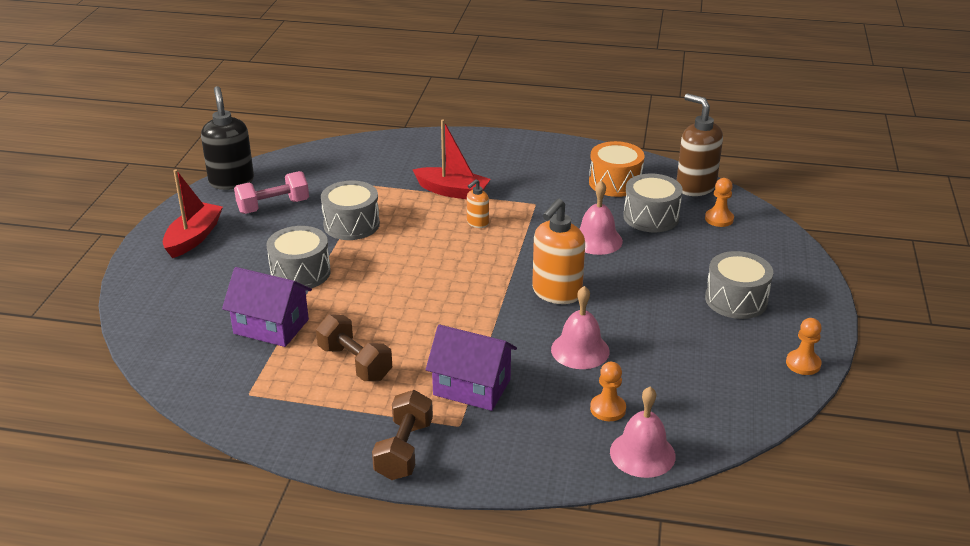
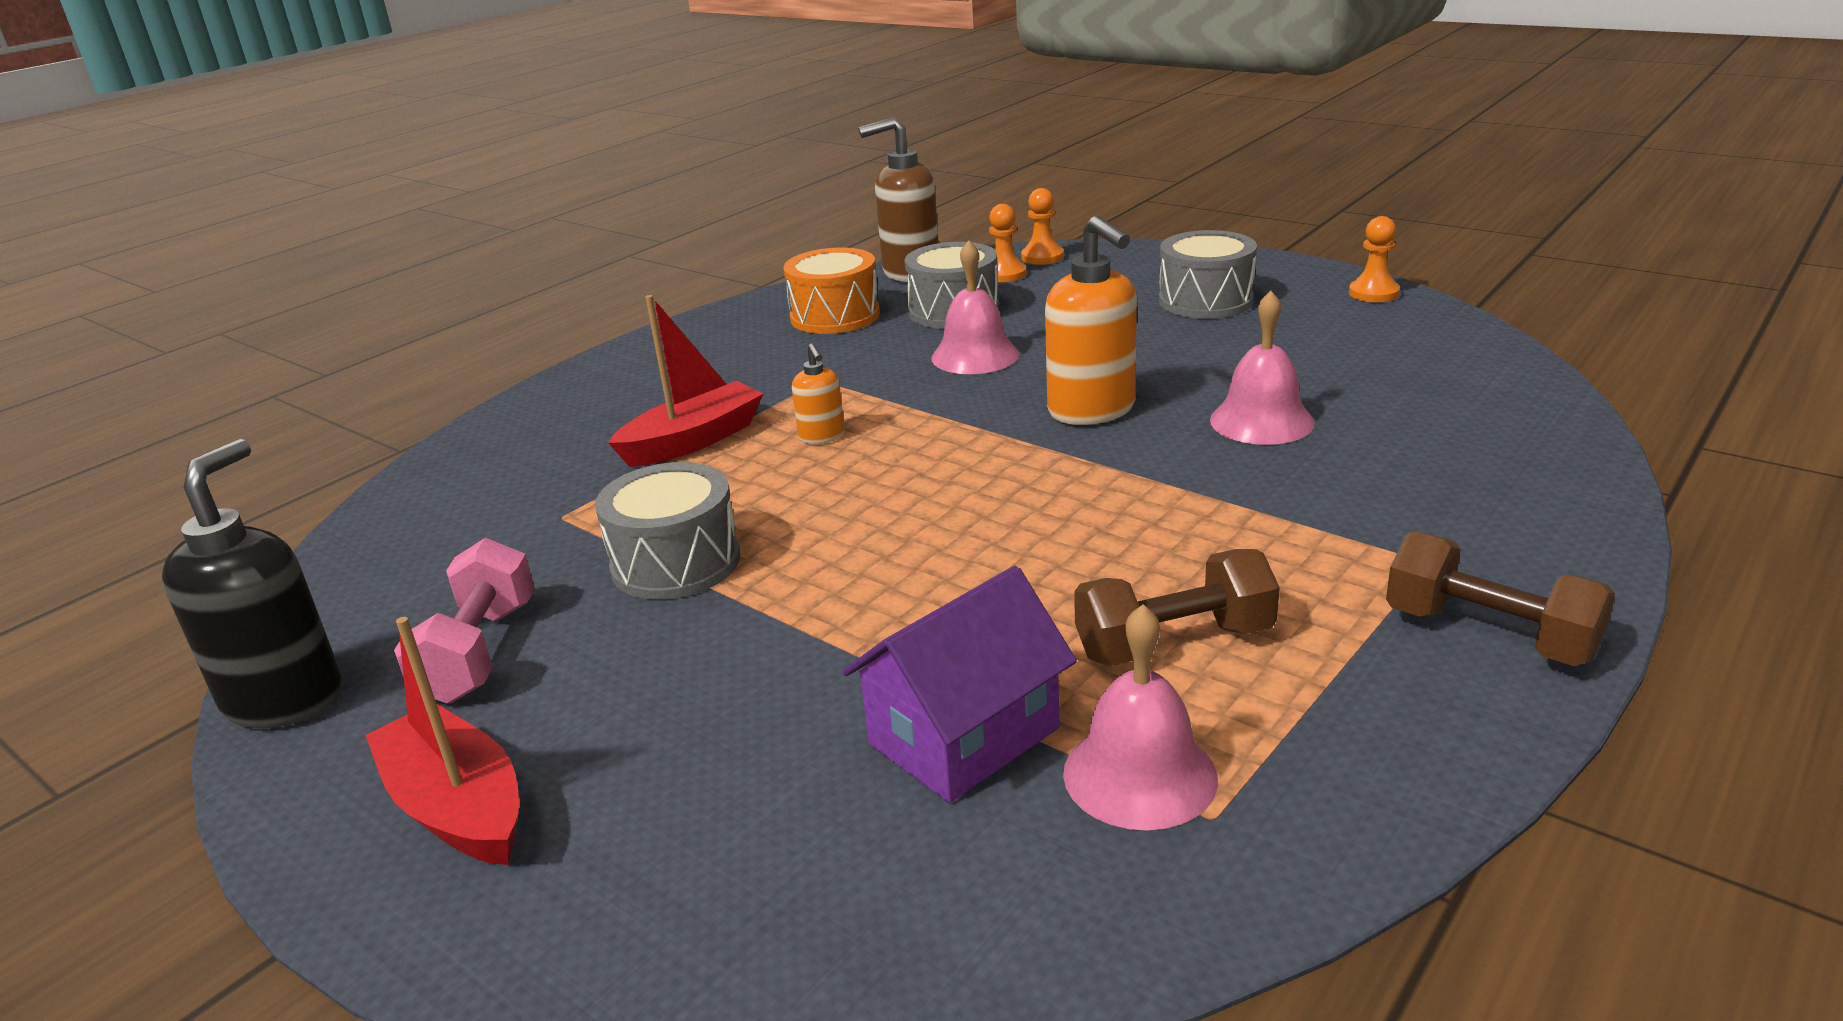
camera: 60 degrees left, 5 degrees down
black soap dispenser [201,86,254,190] -> black soap dispenser turned 90 degrees clockwise [162,439,342,728]
grey drum [266,226,331,288] -> none
purple house [426,325,517,411] -> none
orange pawn [590,362,626,421] -> orange pawn moved to [1021,188,1064,265]
pink bell [610,386,676,478] -> pink bell moved to [1063,604,1218,830]

